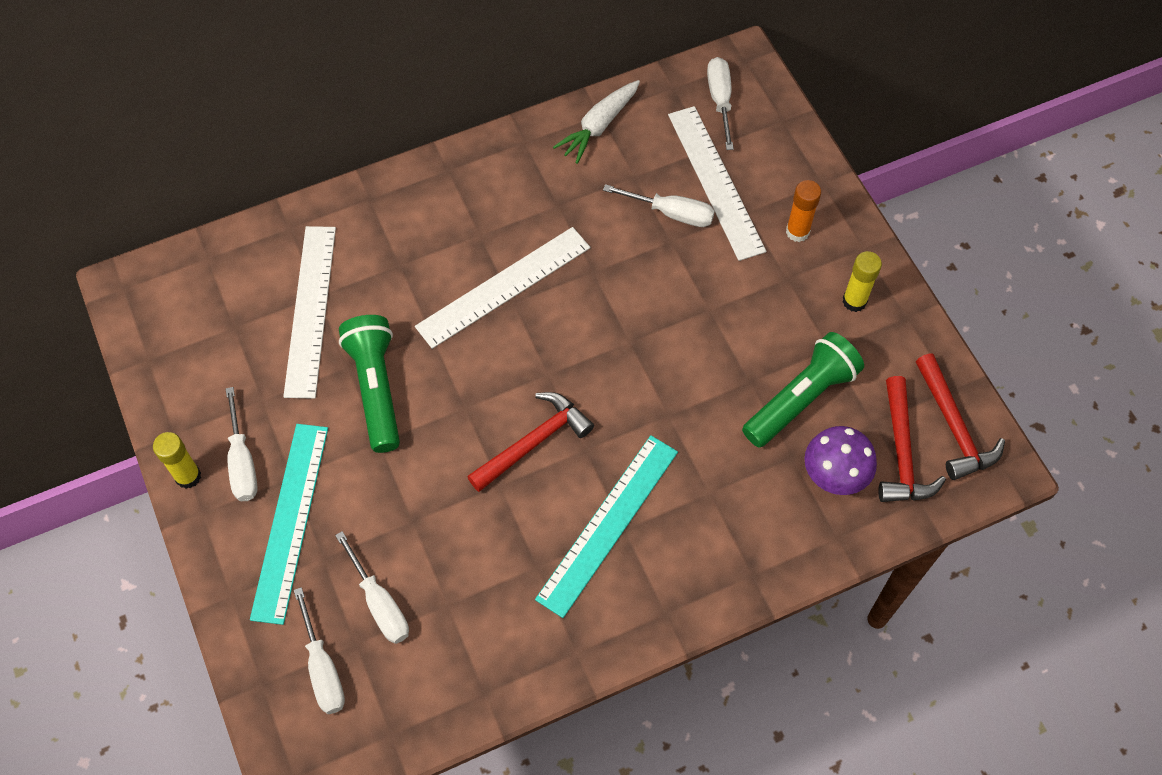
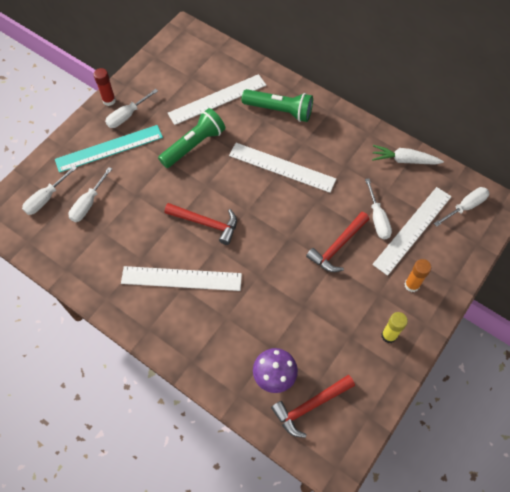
camera: 60 degrees right, 0 degrees up
yellow glue stick [153,432,201,489] -> red glue stick [94,68,116,106]
turquoise ruler [535,435,678,618] -> white ruler [121,266,242,291]
green flashlight [742,332,864,448] -> green flashlight moved to [242,89,313,122]
red hammer [916,353,1005,480] -> red hammer moved to [306,212,369,272]

